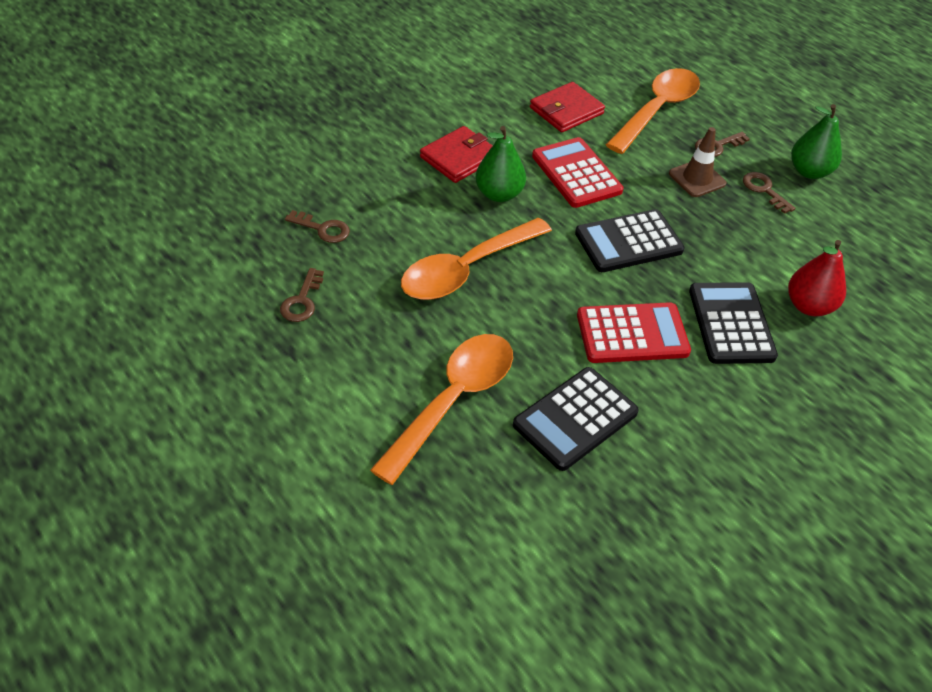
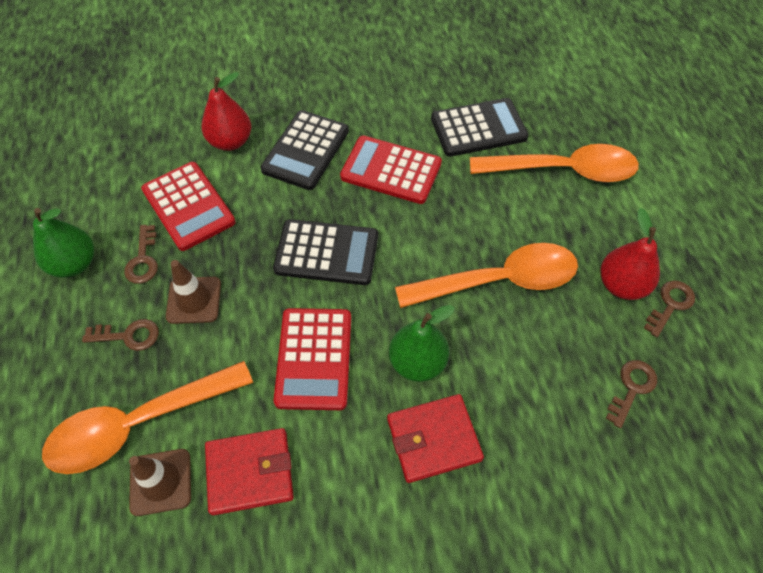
camera: 150 degrees left, 10 degrees up
brown key [285,210,350,243] -> brown key turned 75 degrees clockwise [605,360,657,428]
orange spoon [370,334,513,485] -> orange spoon turned 150 degrees counterclockwise [470,144,639,182]
none -> brown traffic cone [129,449,191,516]
none -> red calculator [141,162,236,251]
none -> red pear [600,208,660,300]

